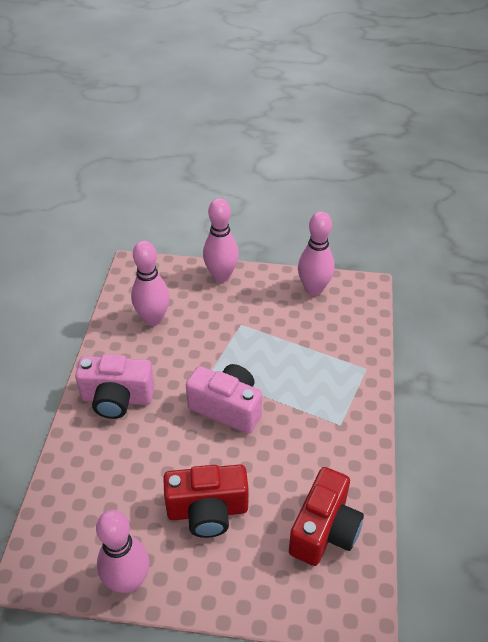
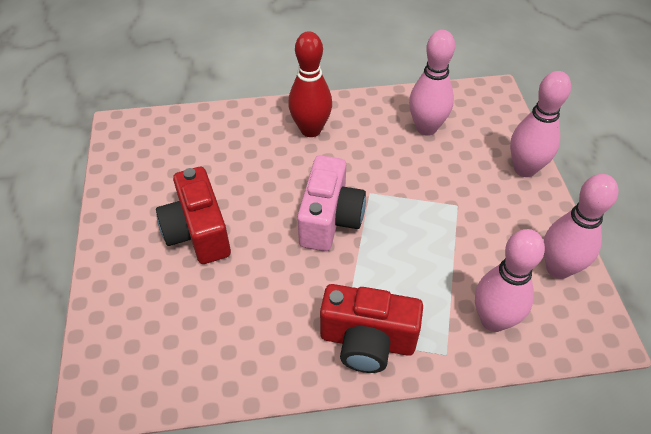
camera: 75 degrees right, 5 degrees up
pink camera [75,354,155,419] -> red bowling pin [288,31,332,137]
pink bowling pin [96,510,149,593] -> pink bowling pin moved to [475,229,545,332]
red camera [289,467,364,566] -> red camera moved to [320,284,423,373]

